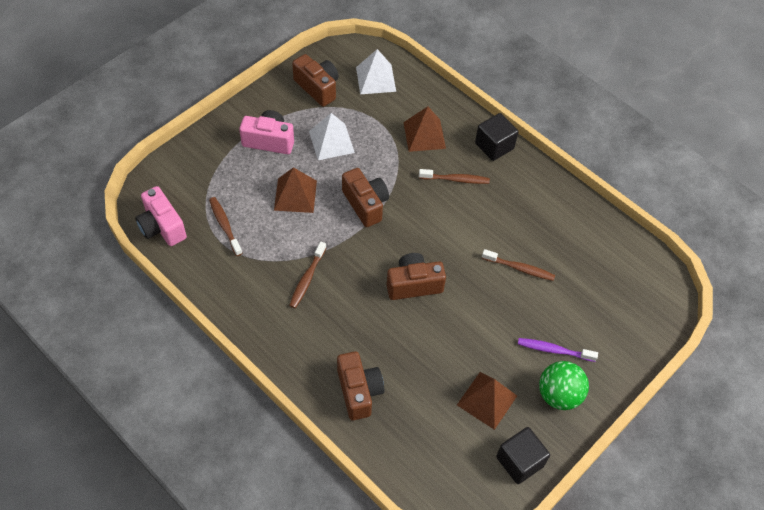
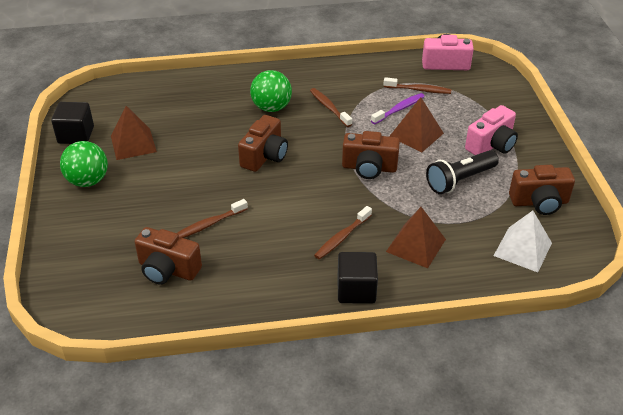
camera: 130 degrees right, 15 degrees down
white pyramid [309,113,355,160] -> black flashlight [426,150,499,194]
brown camera [337,351,384,420] -> brown camera moved to [135,227,202,284]
purple toothbrush [518,338,598,362] -> purple toothbrush moved to [371,93,425,124]
none -> green ball [250,70,292,112]

